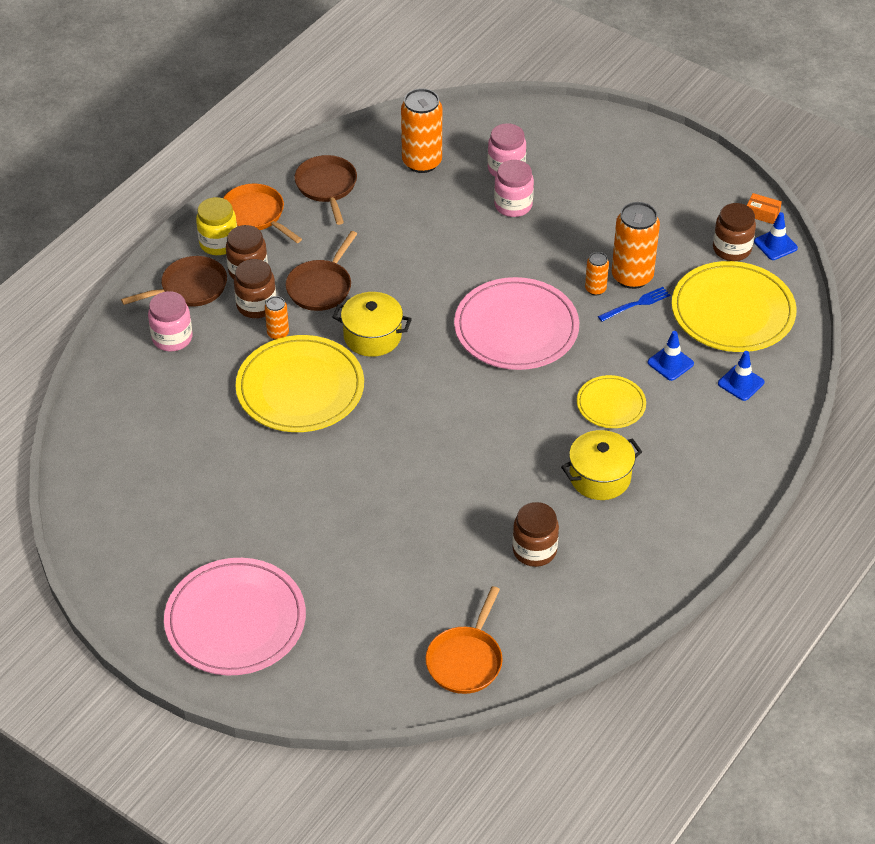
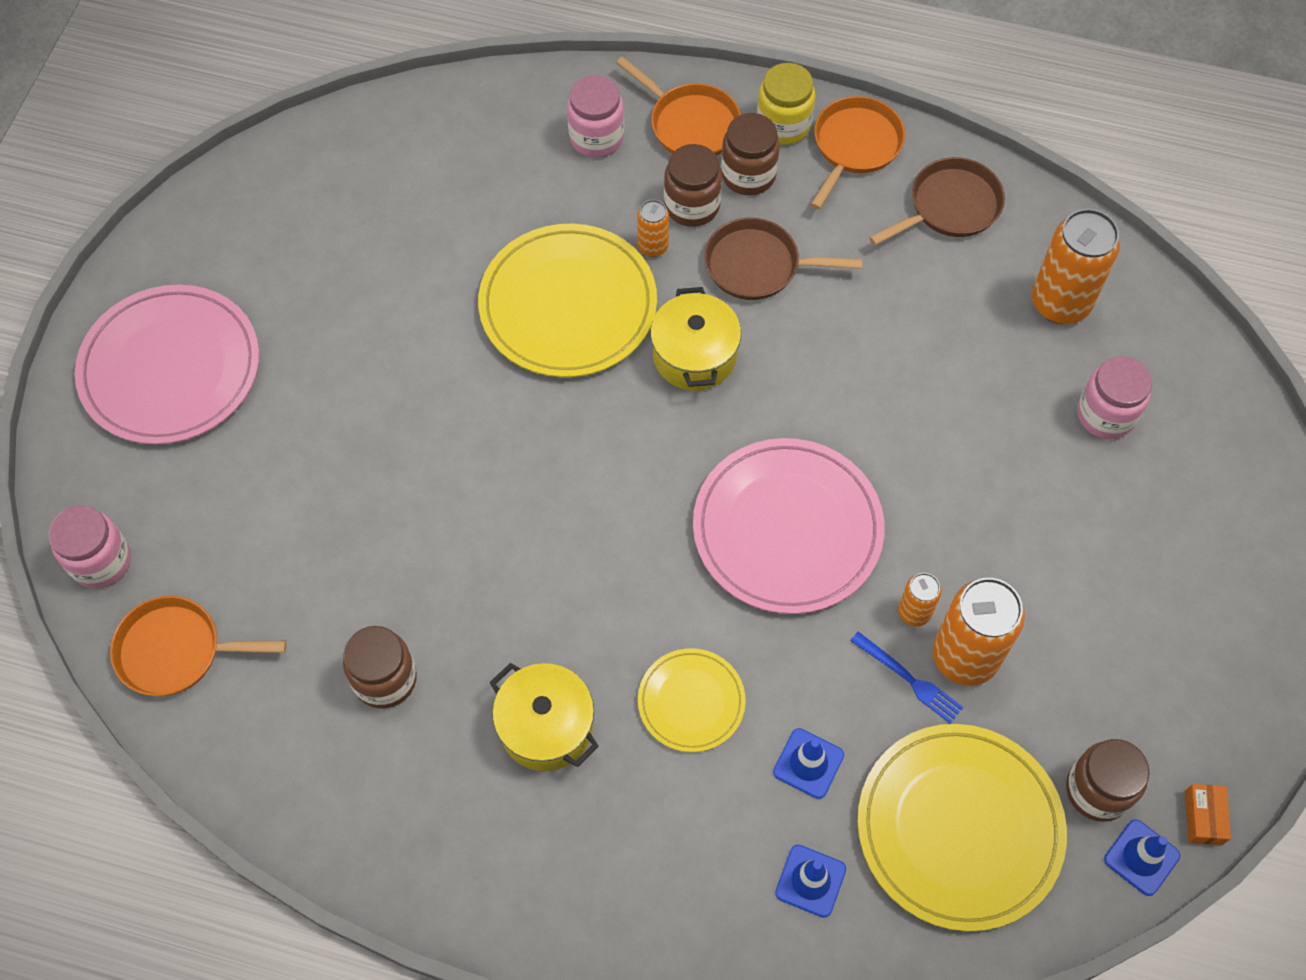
camera: 70 degrees right, 15 degrees up
brown pan [121,256,227,307] -> orange pan [616,56,741,156]
pink jar [494,160,534,217] -> pink jar moved to [48,505,131,588]

